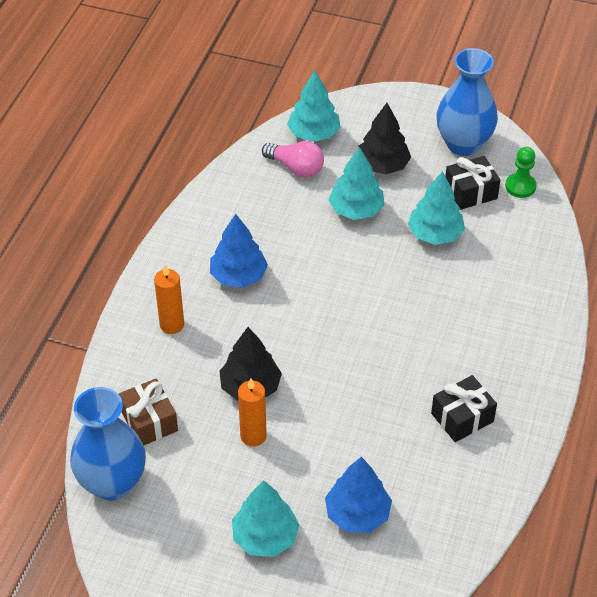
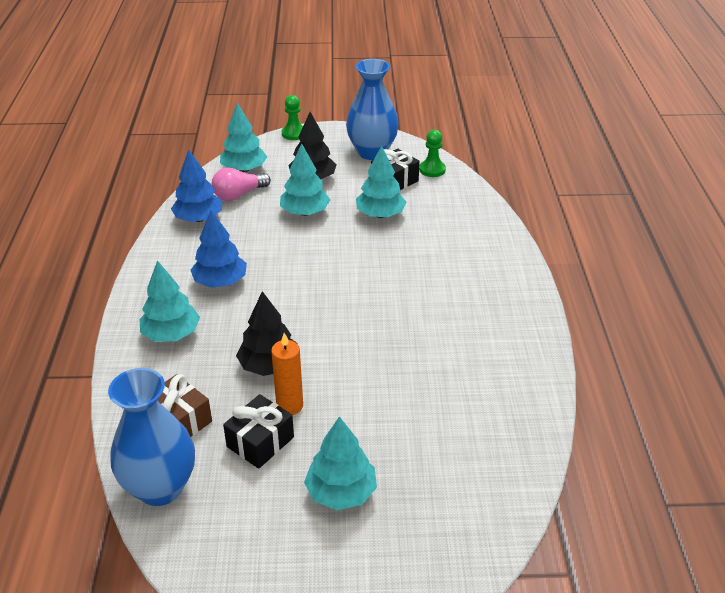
camera: 20 degrees left, 10 degrees down
orange candle [154,265,184,334] -> turquoise tree [140,260,200,342]
pink light bulb [262,141,324,178] -> pink light bulb turned 135 degrees clockwise [212,167,271,201]
blue tree [325,457,392,533] -> blue tree moved to [171,150,222,222]
black gift [431,375,497,442] -> black gift moved to [223,394,294,469]
none -> green pawn [282,95,303,140]

